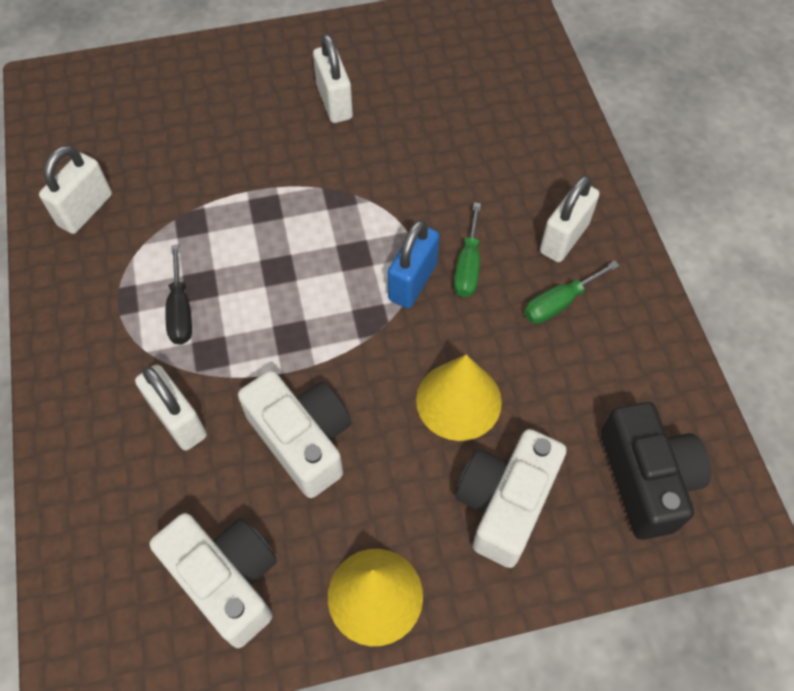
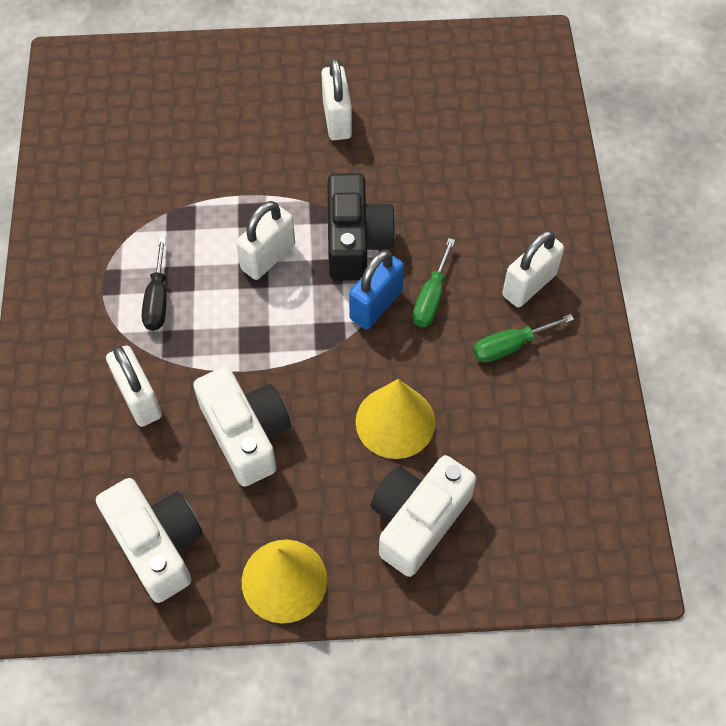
camera: 10 degrees right, 0 degrees up
white padlock [39,146,112,234] -> white padlock moved to [236,201,295,280]
black camera [601,402,711,540] -> black camera moved to [327,173,396,281]

